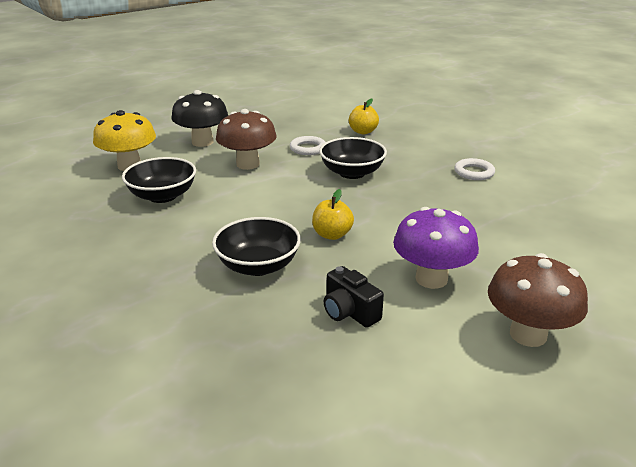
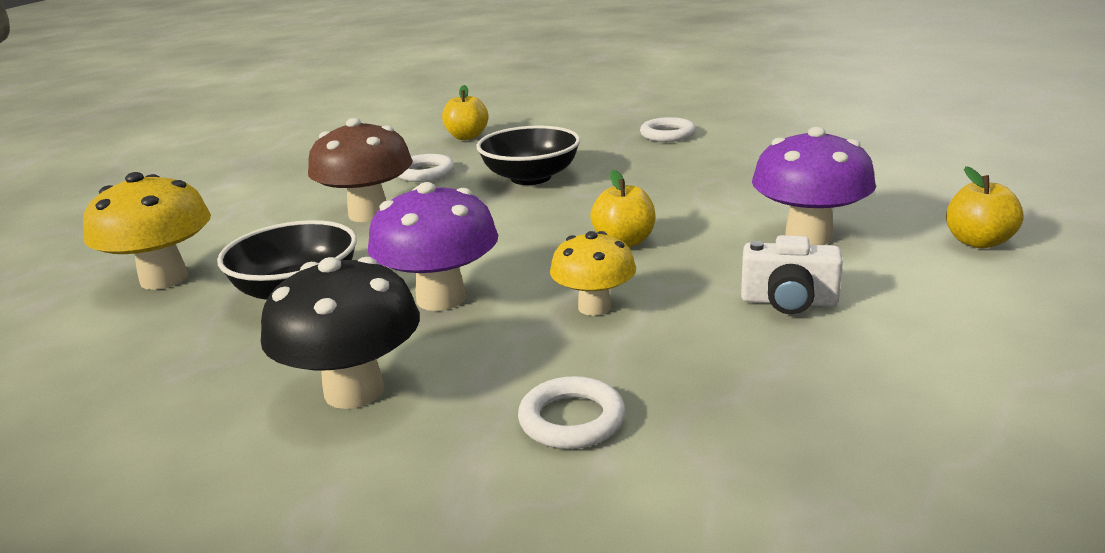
camera: 35 degrees left, 5 degrees down
black mushroom [171,90,228,147] -> black mushroom moved to [261,257,420,409]
black bowl [212,217,301,276] -> yellow mushroom [550,231,636,316]
black camera [324,266,384,328] -> white camera [741,235,843,314]
brown mushroom [488,253,588,347] -> yellow apple [946,166,1023,248]
none -> purple mushroom [368,182,498,311]
none -> white ring [518,376,626,449]

